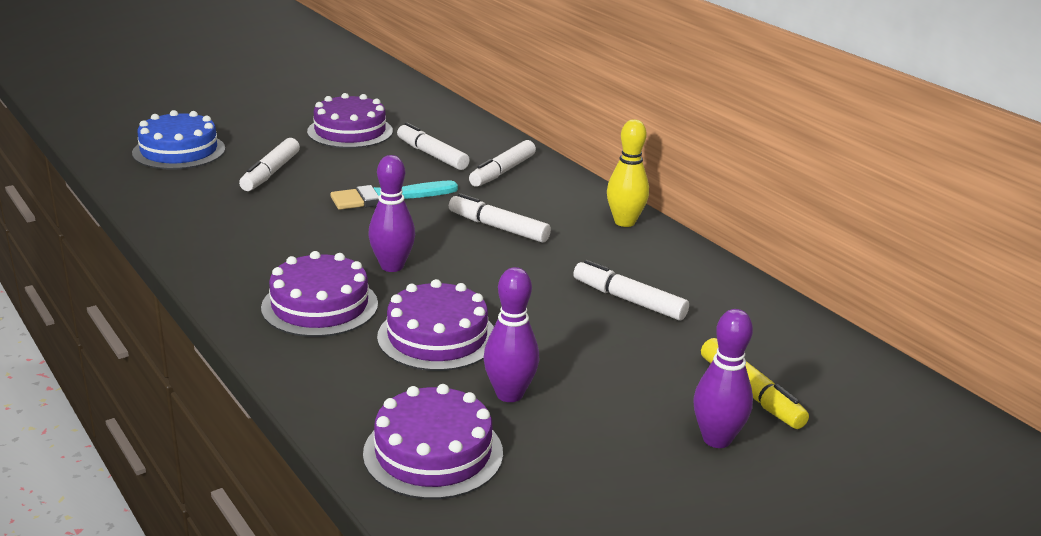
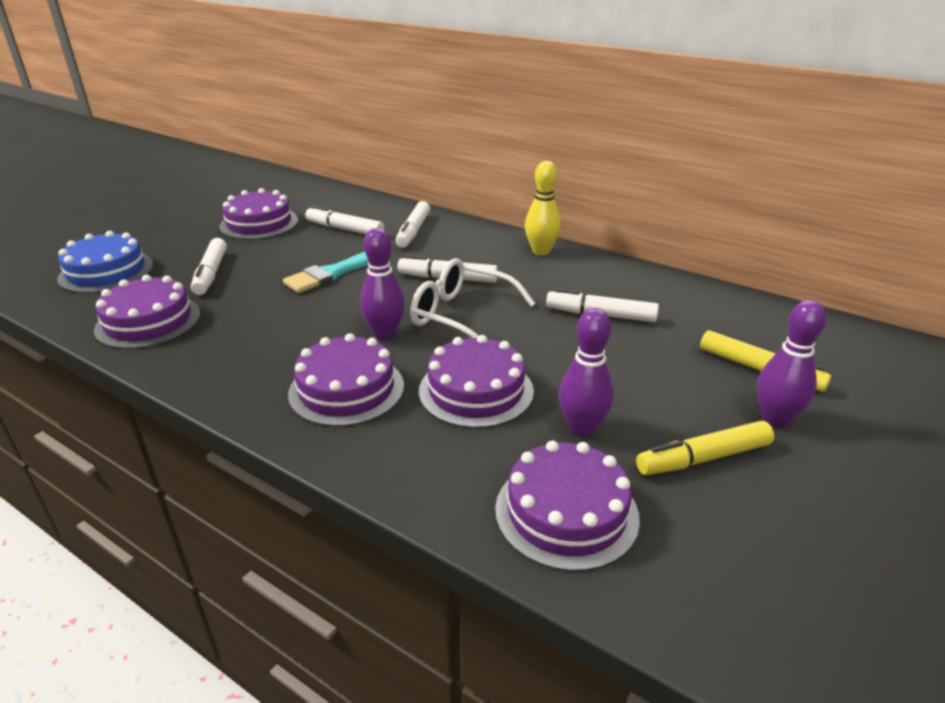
camera: 20 degrees left, 5 degrees up
none -> purple cake [94,275,201,349]
none -> white glasses [410,258,536,338]
none -> yellow marker [636,421,774,475]

